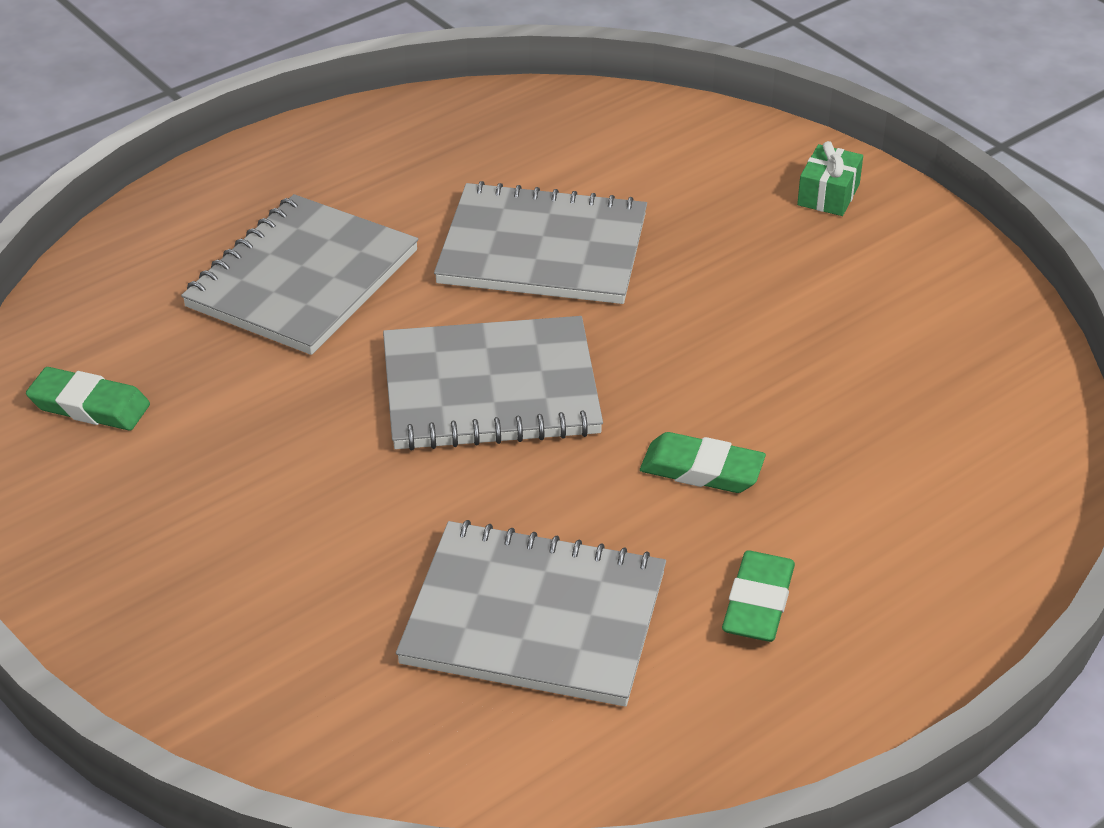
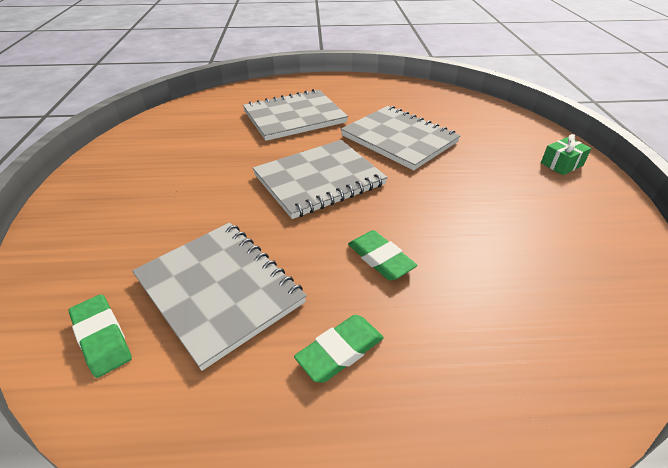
camera: 35 degrees right, 0 degrees up
green eraser [26,367,150,431] -> green eraser moved to [69,294,132,378]
grey notebook [383,316,603,451] -> grey notebook turned 60 degrees counterclockwise [253,140,388,219]

